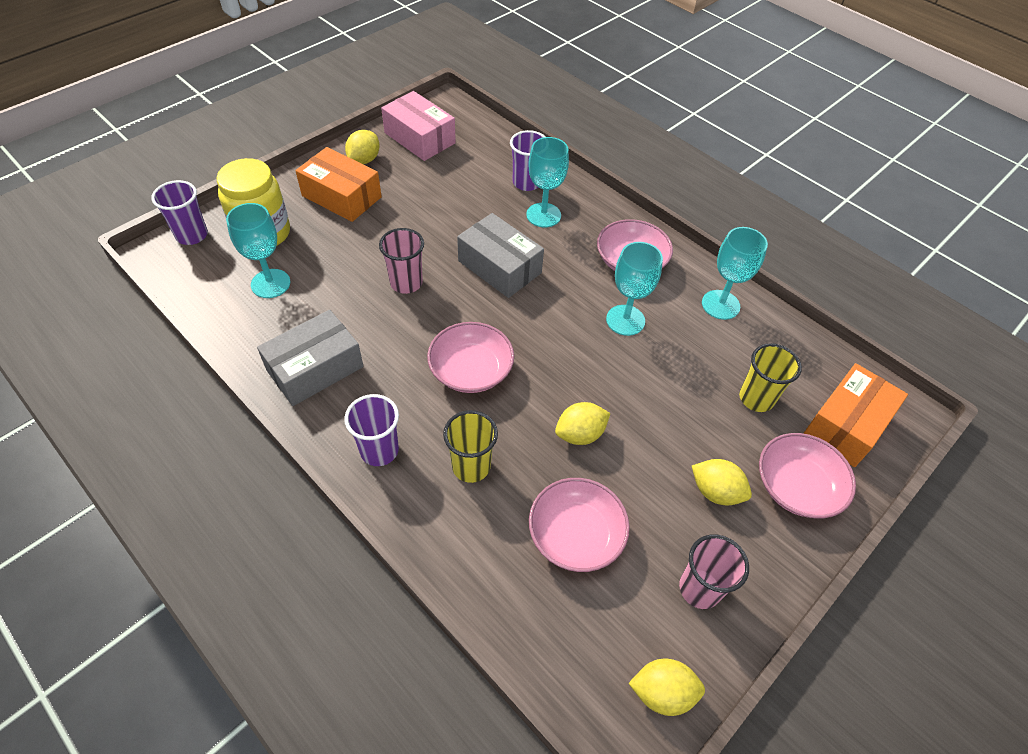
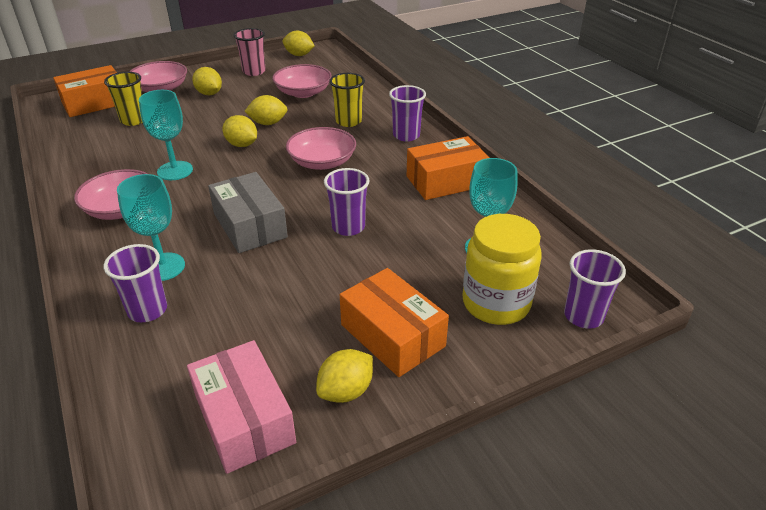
camera: 160 degrees left, 15 degrees down
grey box [257,310,364,406] -> orange box [407,136,490,200]
pink cup [379,228,424,294] -> purple cup [324,168,370,236]
turquoise goblet [702,227,768,320] -> none
none -> yellow lemon [223,115,257,147]

